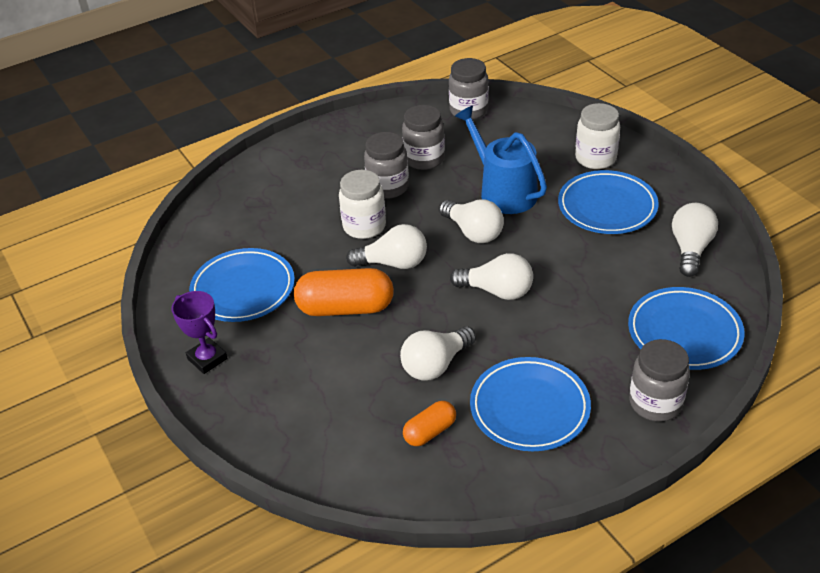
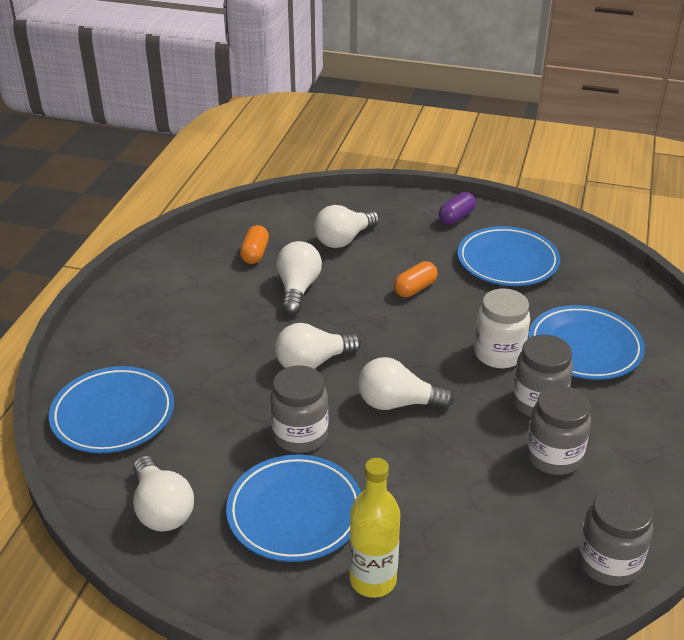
camera: 135 degrees right, 5 degrees down
purple trophy [172,291,227,374] -> purple capsule [439,192,476,225]
orange capsule [294,268,394,316] -> orange capsule [394,261,438,297], size x0.55
white light bulb [346,224,427,269] -> white light bulb moved to [314,205,379,248]
blue watering can [455,106,547,214] -> none
blue plate [470,357,591,451] -> blue plate moved to [529,305,645,380]
white jar [575,103,620,169] -> yellow bottle [349,458,400,598]
grey jar [629,339,690,422] -> grey jar moved to [270,365,328,453]

